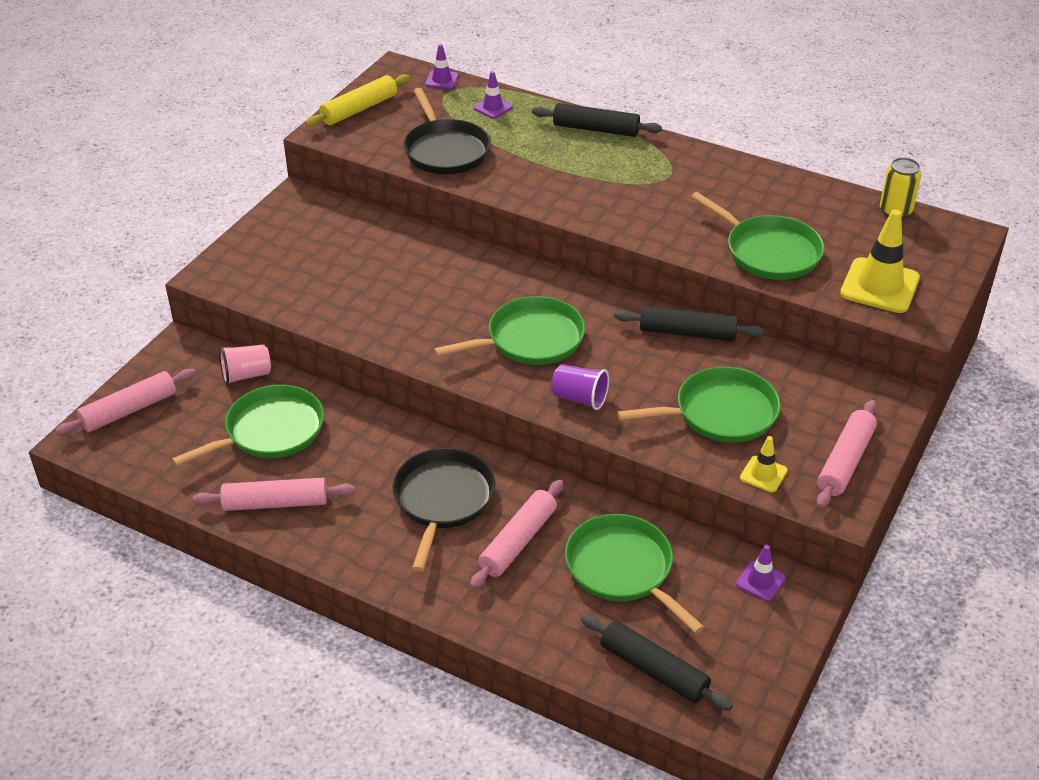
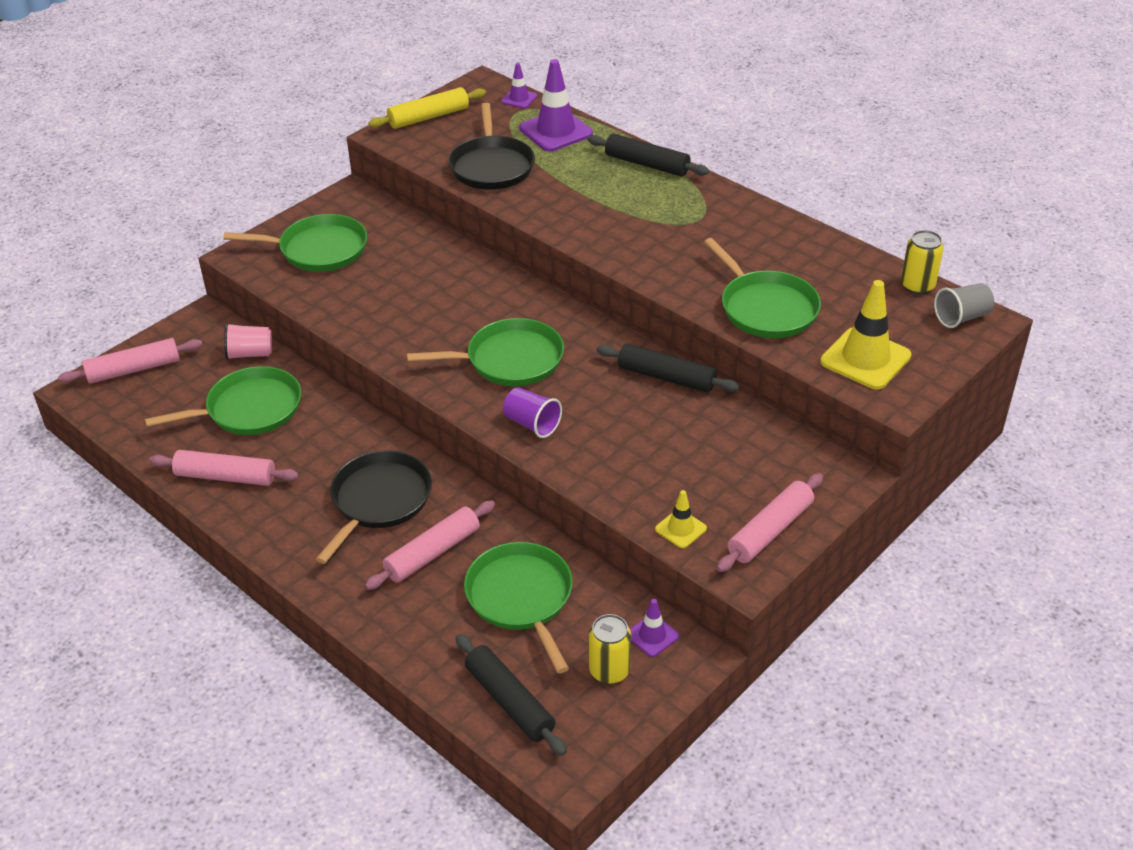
camera: 15 degrees right, 0 degrees up
purple traffic cone [473,71,513,119] -> purple traffic cone [519,59,593,151], size x1.91
green pan [617,367,781,443] -> green pan moved to [223,214,367,272]
none -> yellow can [589,614,631,684]
none -> grey cup [934,283,994,328]

